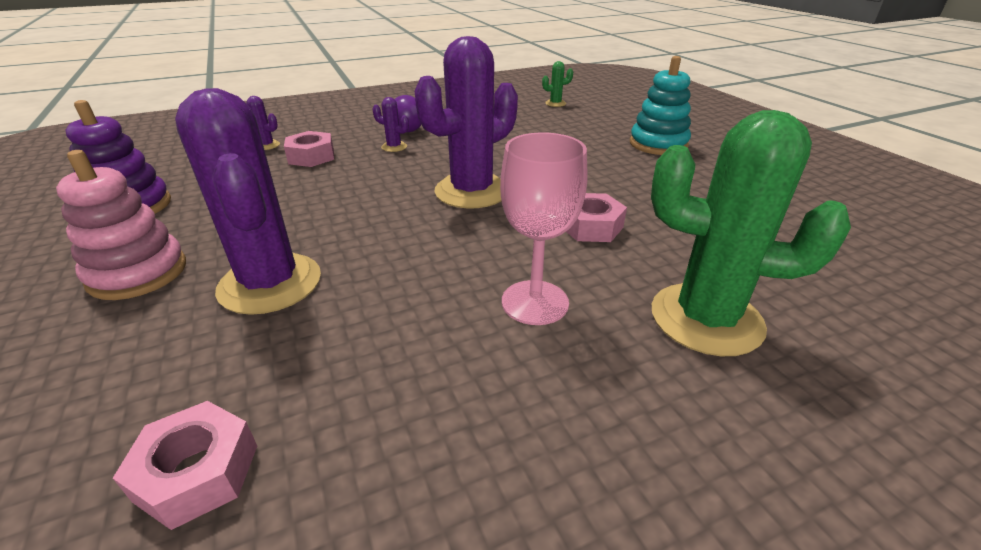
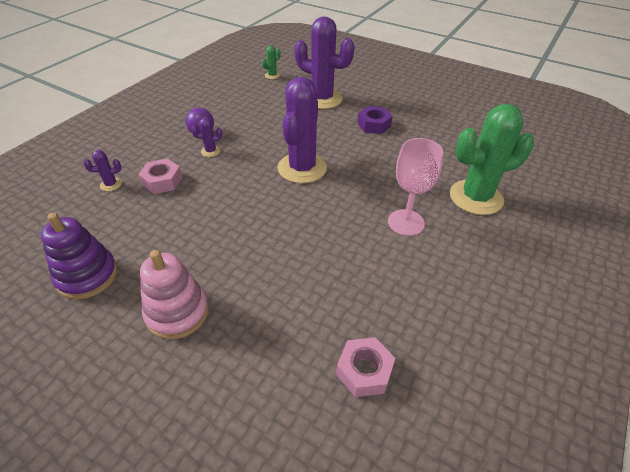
camera: 35 degrees left, 10 degrees up
purple cactus [175,88,321,315] -> purple cactus moved to [294,17,355,109]
pink nut [566,193,627,242] -> none
turquoise stacking toy [630,56,691,155] -> none
none -> purple nut [357,106,393,134]

